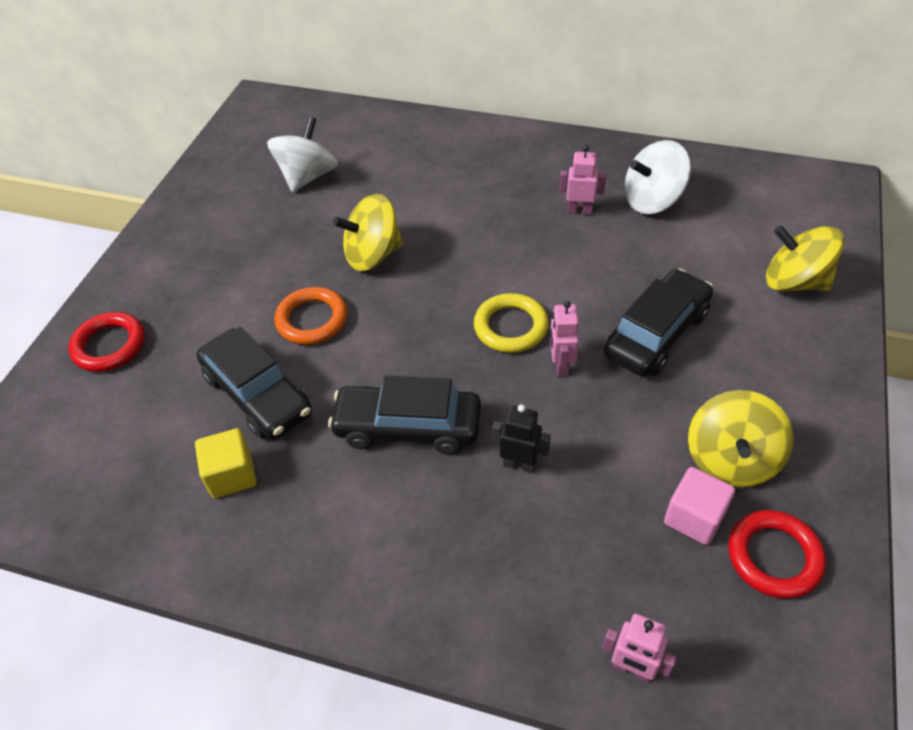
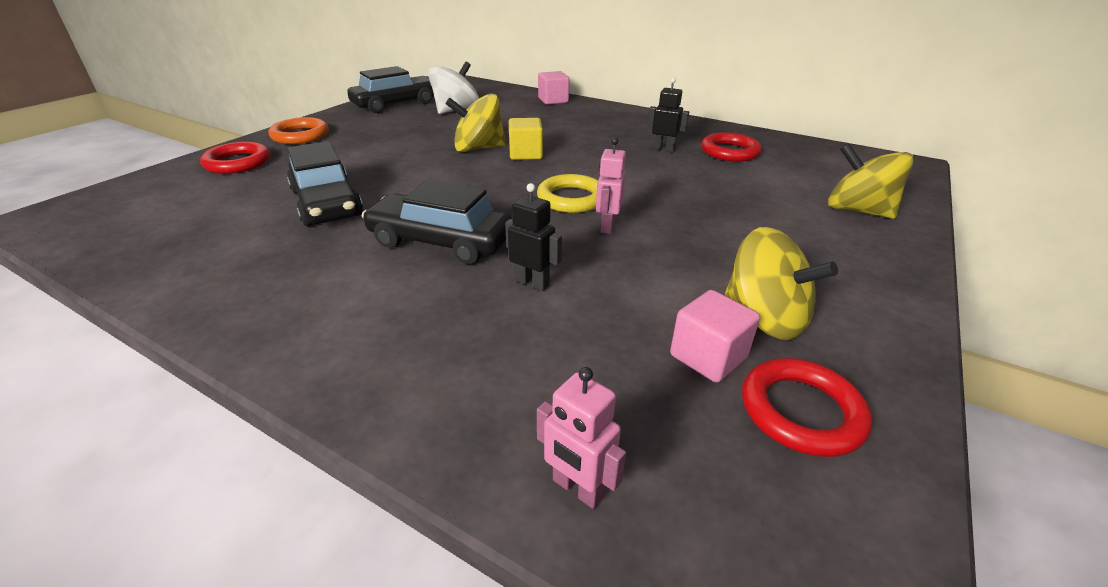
camera: 10 degrees right, 15 degrees down
yellow cube [195,428,256,498] -> yellow cube moved to [509,118,543,160]
orange ring [274,287,348,345] -> orange ring moved to [269,117,329,144]
pink robot [559,145,606,215] -> black robot [647,77,689,152]
black car [604,269,713,377] -> black car moved to [347,66,434,113]
white spinning top [624,140,691,214] -> red ring [701,132,762,162]
yellow spinning top [688,390,794,487] -> yellow spinning top turned 75 degrees counterclockwise [725,227,838,340]
none -> pink cube [538,71,569,105]

